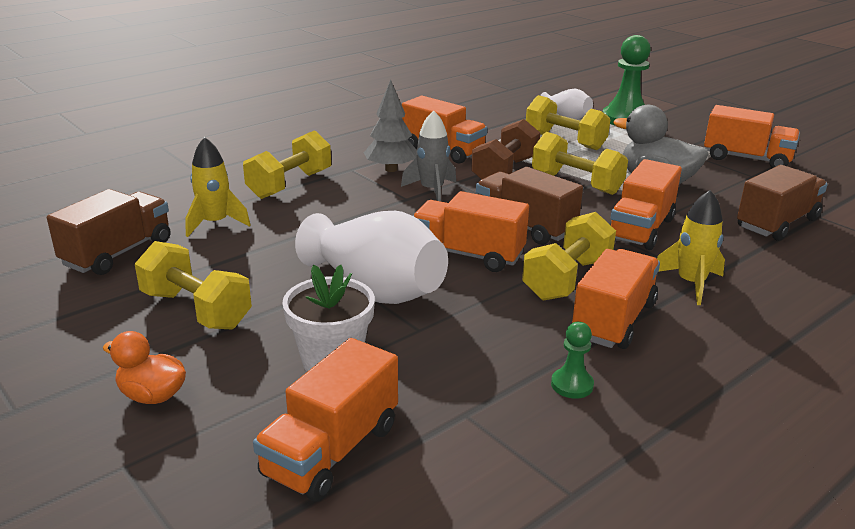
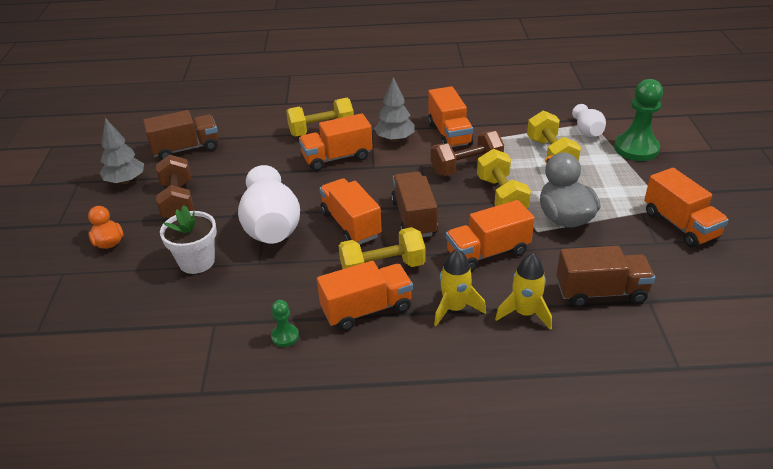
camera: 40 degrees right, 10 degrees up
yellow dumbbell [135,241,252,329] -> brown dumbbell [156,155,194,218]
yellow rocket [185,137,251,237] -> yellow rocket moved to [495,253,552,330]
orange truck [253,338,398,502] -> orange truck moved to [299,113,373,171]
grey rocket [401,110,456,202] -> none
none -> grey tree [100,118,144,184]

